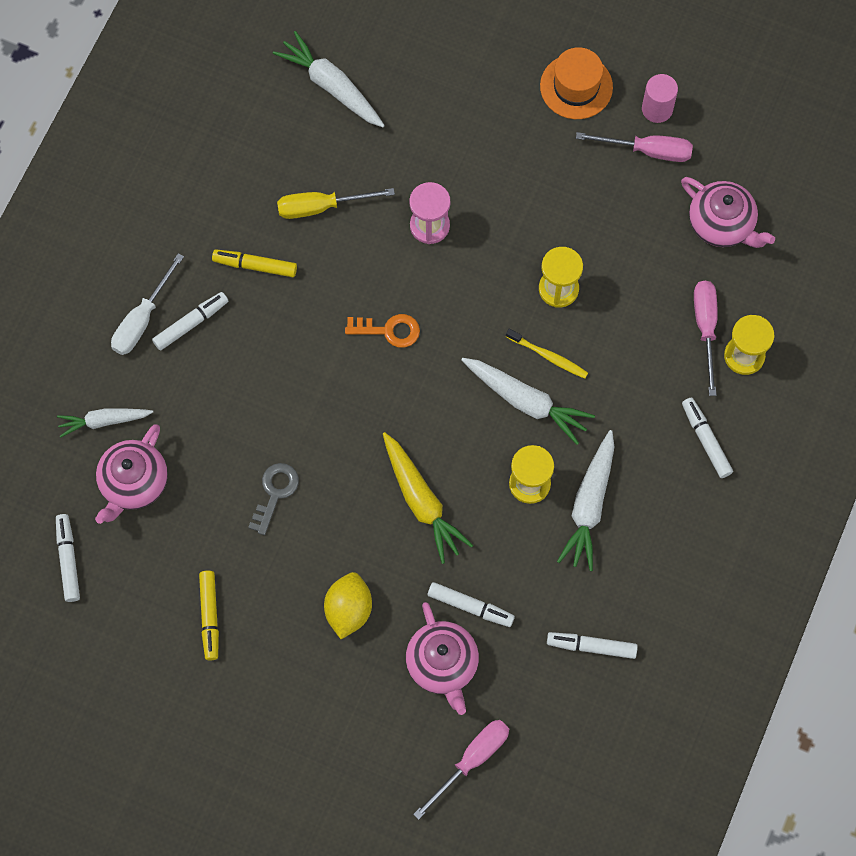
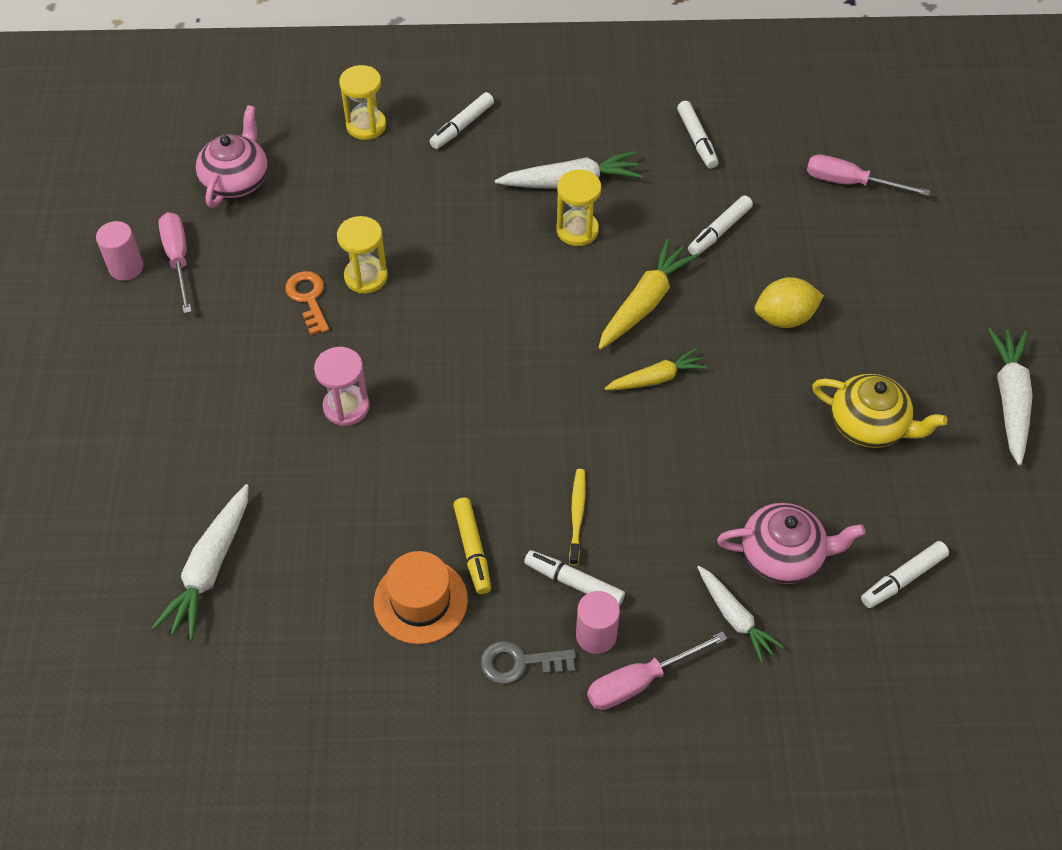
camera: 115 degrees left, 15 degrees down
white screwdriver [111,253,184,355] -> pink cylinder [576,591,620,654]
yellow marker [199,571,219,661] -> yellow teapot [812,374,947,448]
grey key [248,463,299,535] -> grey key moved to [481,641,576,684]
yellow screwdriver [277,188,395,219] -> none
orange key [345,314,420,348] -> orange key moved to [285,271,329,335]
pink teapot [406,602,479,715] -> none
white marker [428,582,515,627] -> white marker turned 135 degrees counterclockwise [688,195,753,255]
white carrot [461,358,595,445] -> white carrot moved to [988,328,1033,465]
yellow toothbrush [506,329,588,379] -> yellow toothbrush moved to [569,469,586,565]
orange hat [540,47,613,119] -> orange hat moved to [374,551,468,644]
pink screwdriver [694,281,718,396] -> pink screwdriver moved to [587,631,727,710]
none -> yellow carrot [604,348,707,390]

